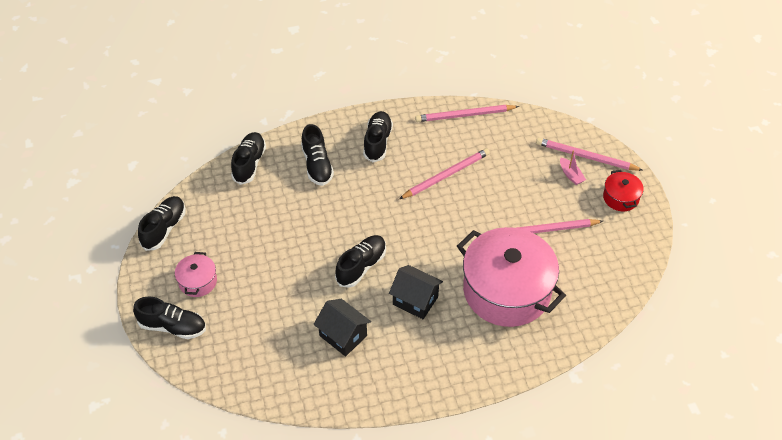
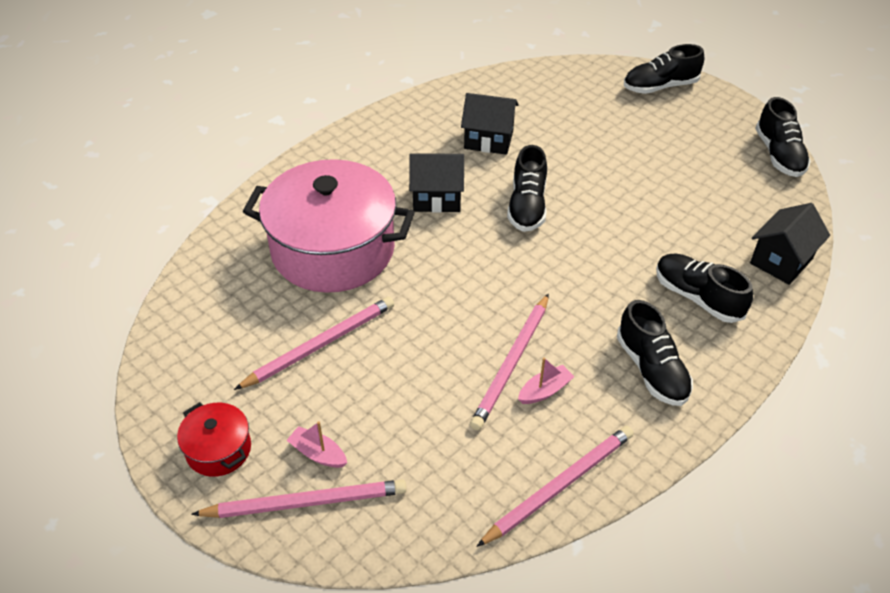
camera: 150 degrees right, 5 degrees down
pink pot [175,252,217,297] -> none
black shoe [231,132,266,185] -> black house [750,203,830,285]
none -> pink boat [518,358,574,404]

